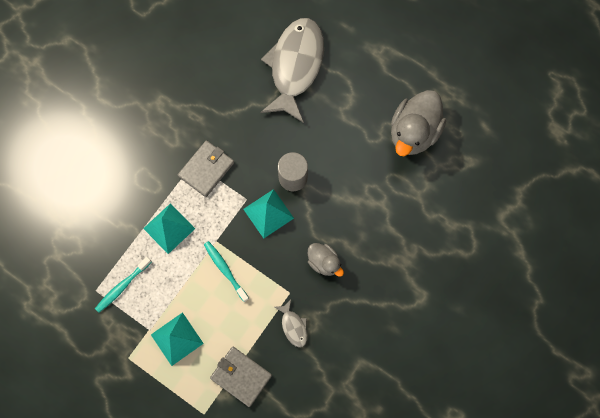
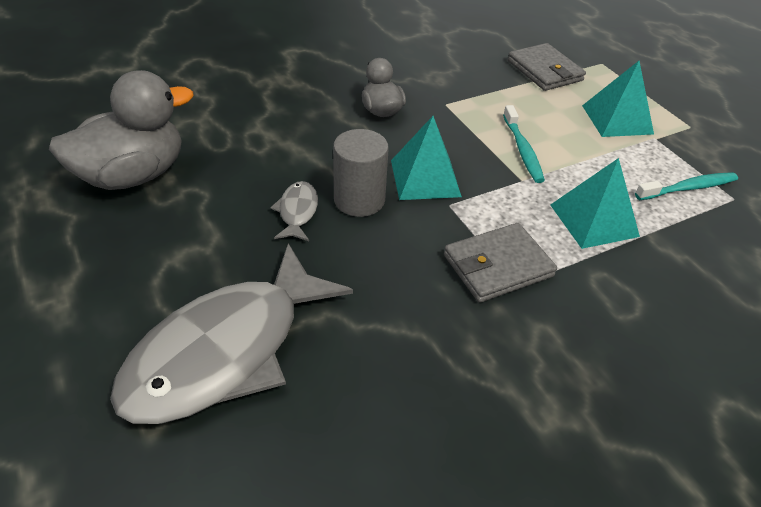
camera: 155 degrees left, 30 degrees down
grey fish [275,300,307,347] -> grey fish moved to [270,181,318,241]

